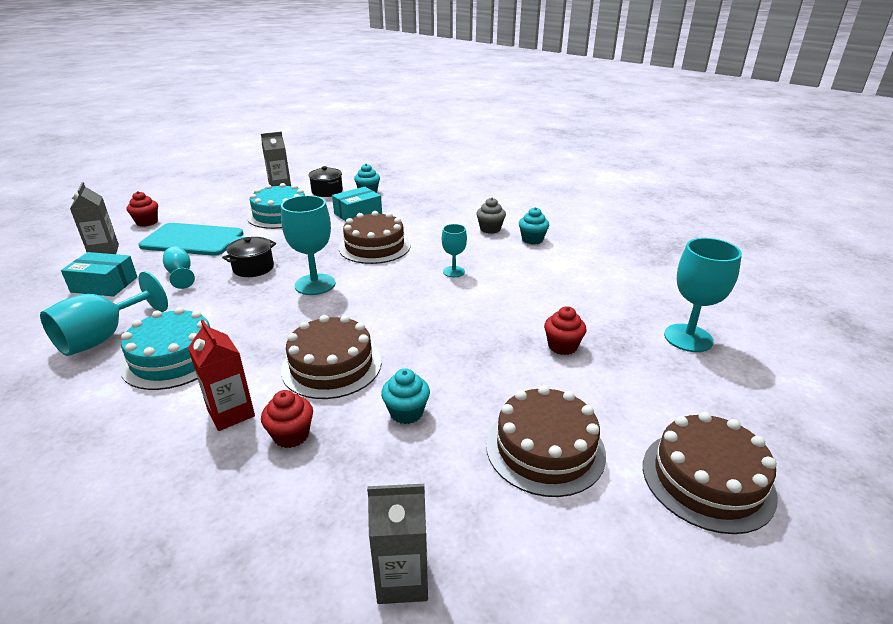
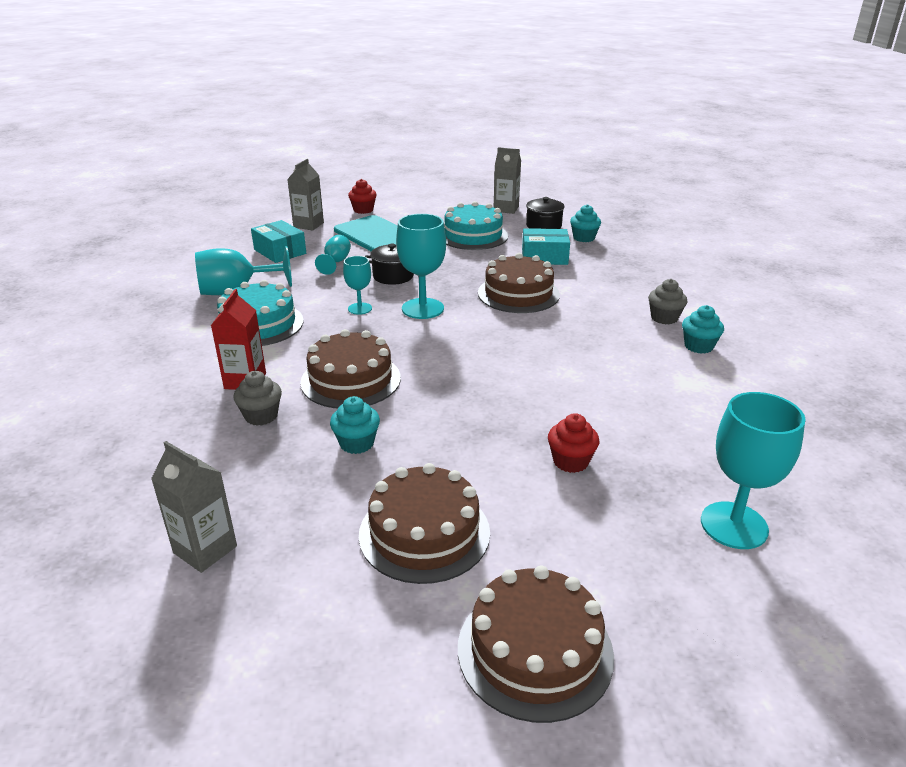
camera: 40 degrees right, 0 degrees up
red cupcake [261,390,313,448] -> grey cupcake [233,371,282,426]
turquoise goblet [442,224,467,277] -> turquoise goblet moved to [343,256,372,315]

